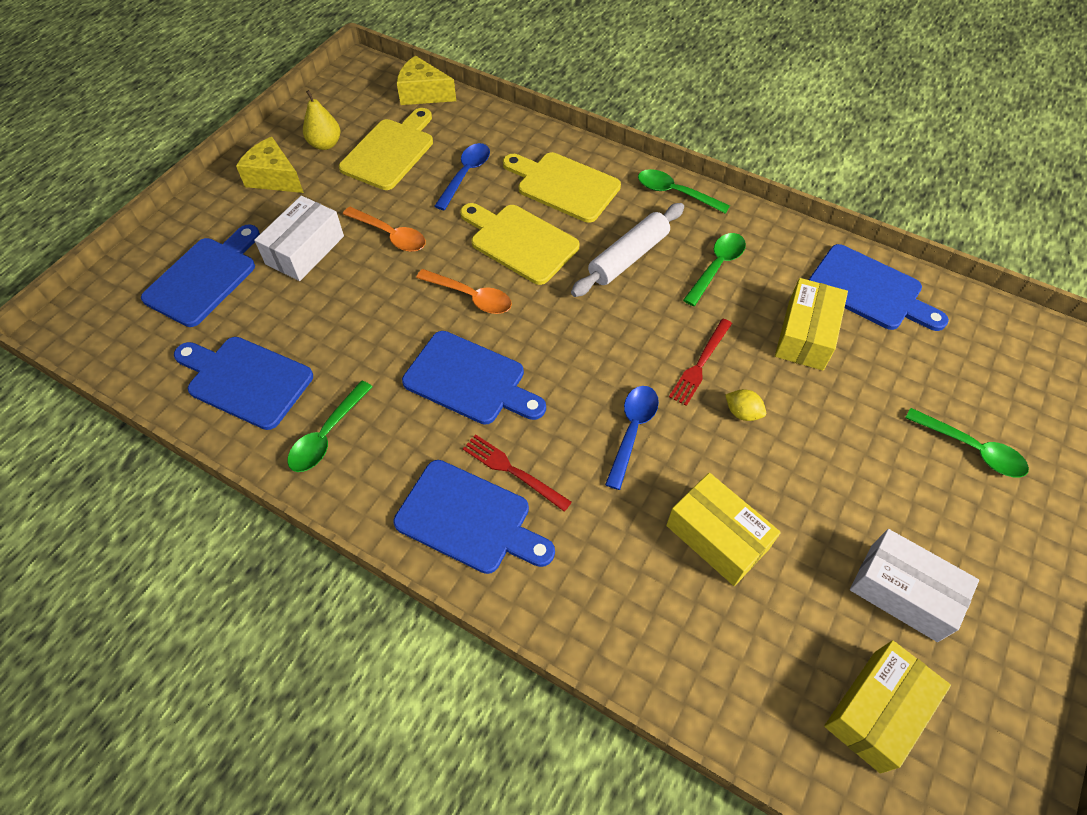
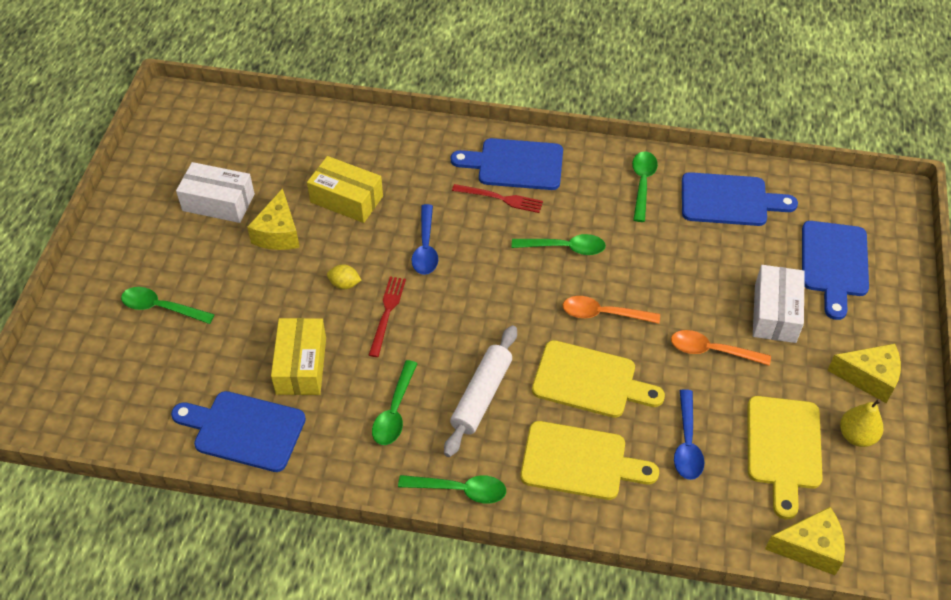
camera: 160 degrees right, 5 degrees down
blue cutting board [402,331,546,425] -> green spoon [512,234,606,255]
yellow box [824,640,951,774] -> none
none -> yellow cheese [247,188,300,250]

